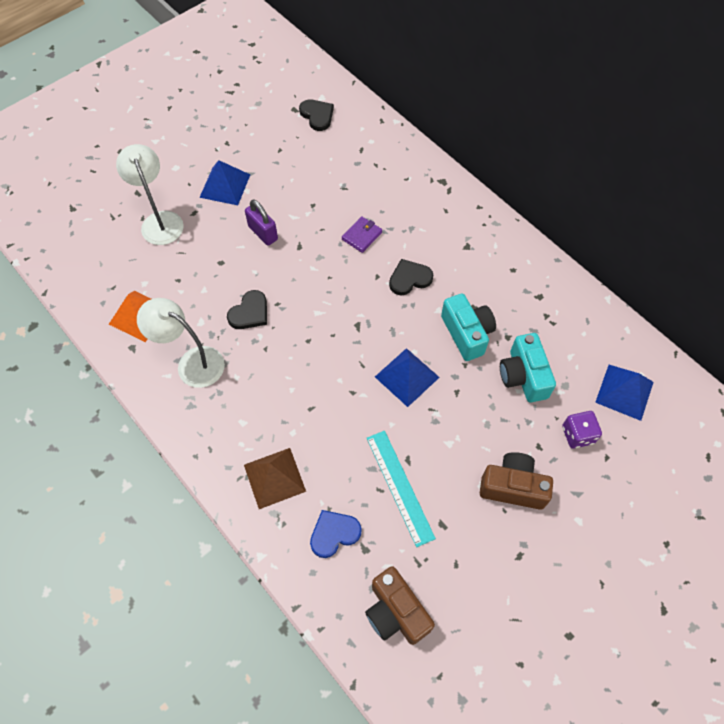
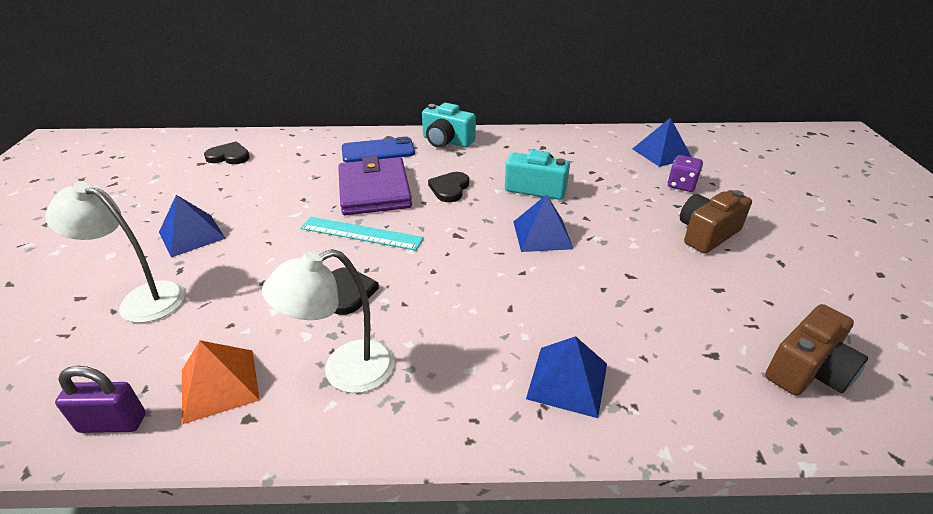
camera: 50 degrees left, 25 degrees down
brown pyramid [244,448,306,509] -> blue pyramid [526,336,607,418]
purple padlock [245,200,278,246] -> purple padlock moved to [55,366,146,433]
blue heart [310,510,361,558] -> none
purple wallet [342,216,382,253] -> purple wallet [338,156,412,215], size x2.25
brown camera [365,566,435,645] -> brown camera turned 45 degrees counterclockwise [765,304,868,396]
turquoise ruler [367,431,436,547] -> turquoise ruler moved to [300,217,424,251]
turquoise camera [500,333,556,402] -> turquoise camera moved to [422,103,476,148]
none -> blue phone [342,137,415,163]

